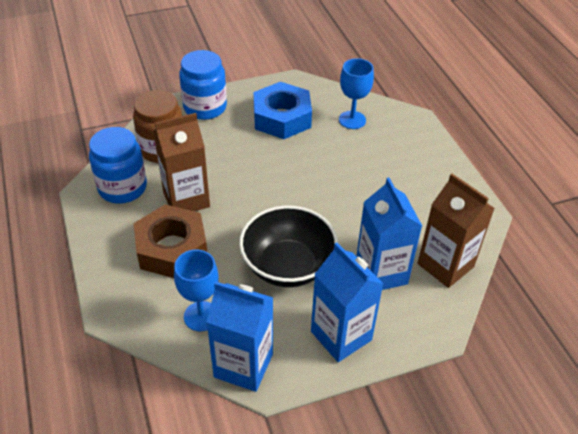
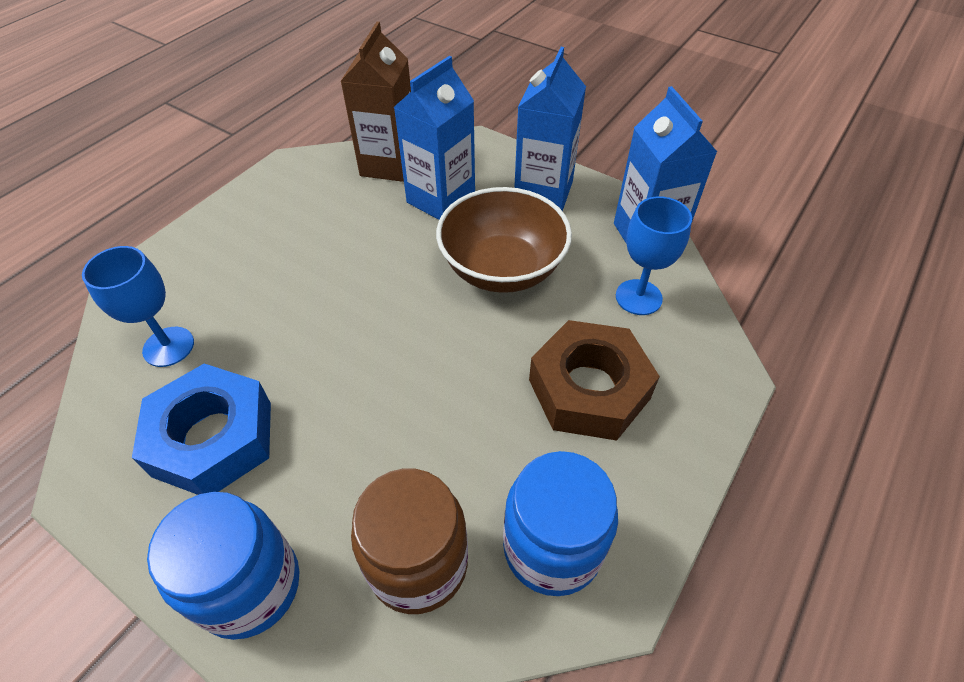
camera: 125 degrees left, 5 degrees up
brown carton [153,113,210,211] -> none
black bowl [239,206,338,287] -> brown bowl [436,187,572,293]

